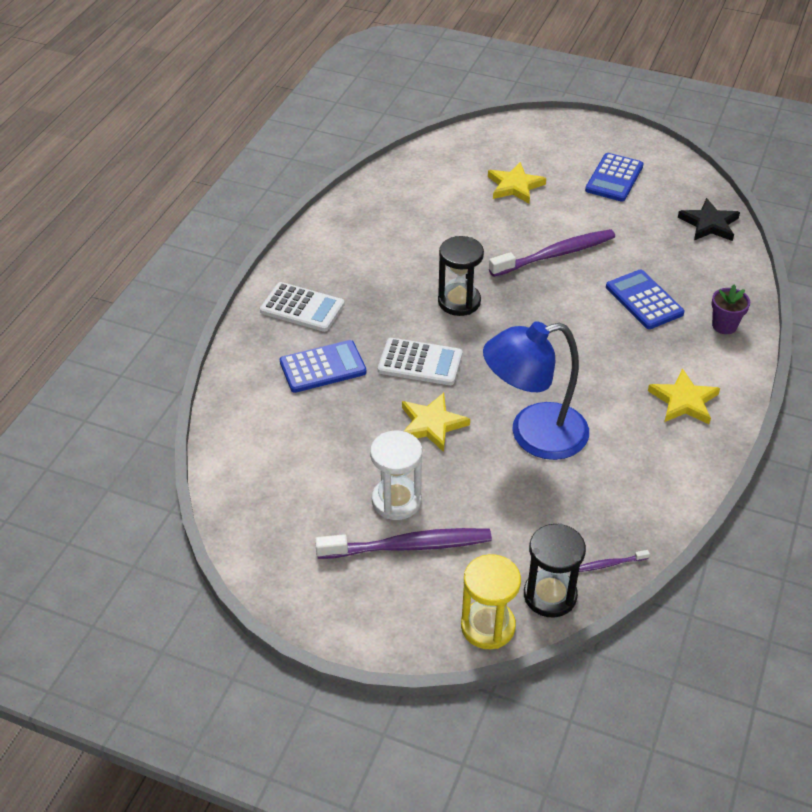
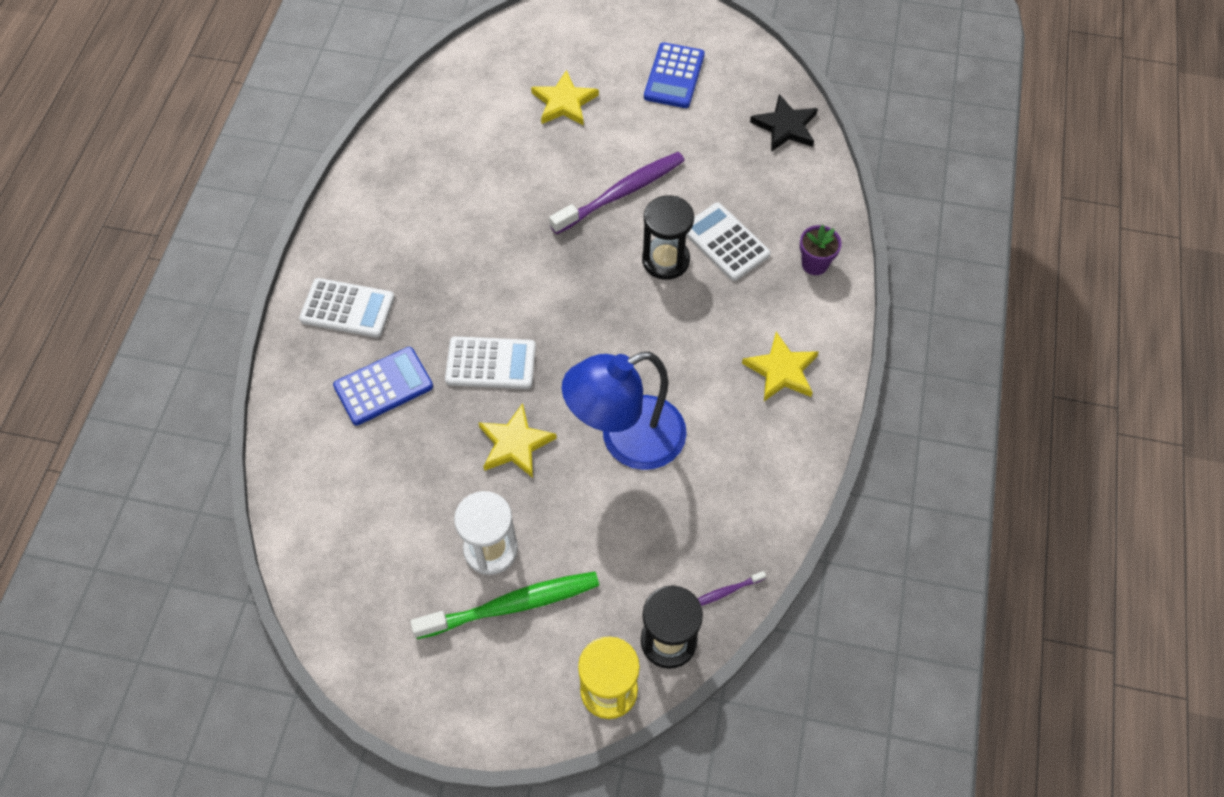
camera: 10 degrees left, 15 degrees up
purple toothbrush [315,528,492,559] -> green toothbrush [410,572,599,639]
black hourglass [438,236,484,316] -> black hourglass moved to [642,195,694,280]
blue calculator [606,270,684,329] -> white calculator [686,203,771,281]

